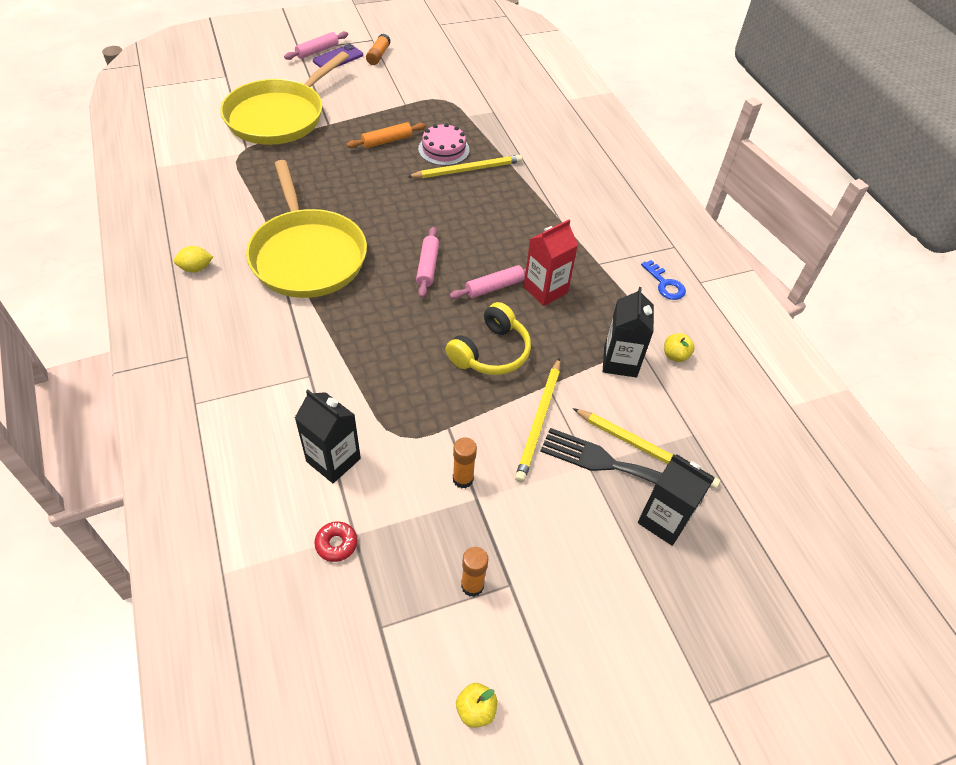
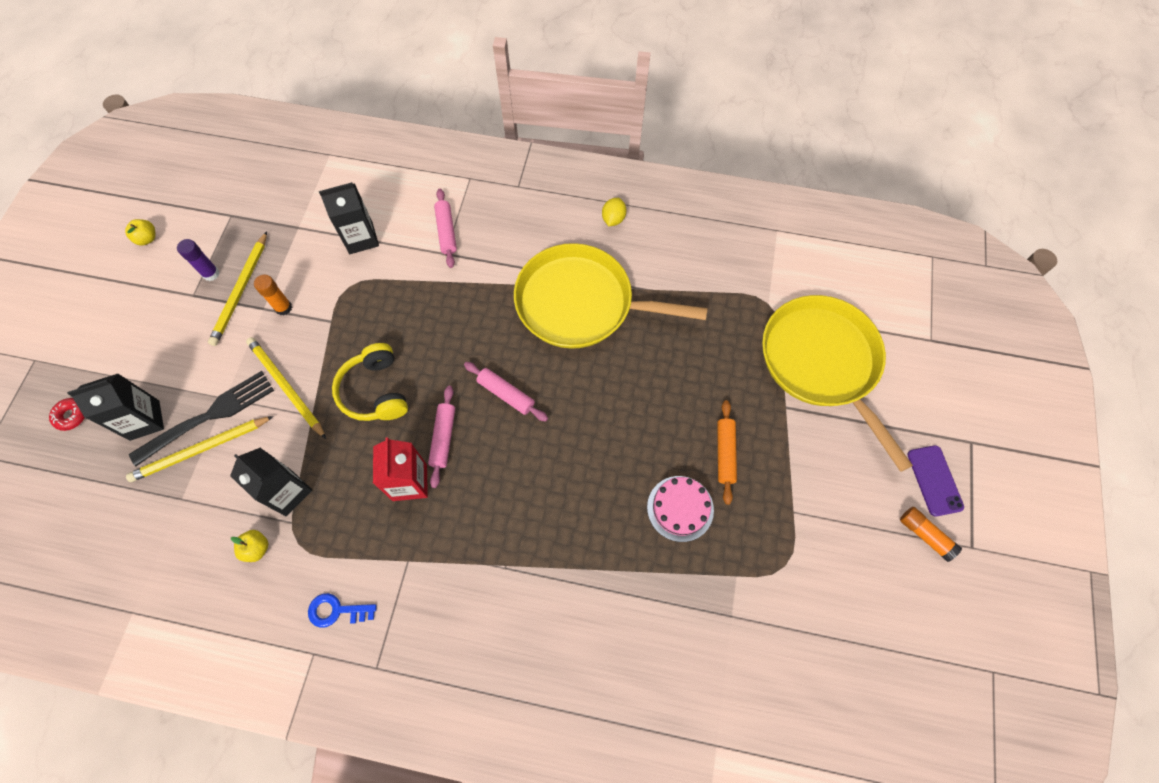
camera: 125 degrees right, 15 degrees up
pink rolling pin [284,31,348,60] -> pink rolling pin moved to [434,189,457,268]
red donut [314,522,357,562] -> red donut moved to [49,398,84,431]
yellow pencil [407,155,522,178] -> yellow pencil moved to [208,231,267,346]
orange glue stick [461,547,488,597] -> purple glue stick [177,239,220,281]

